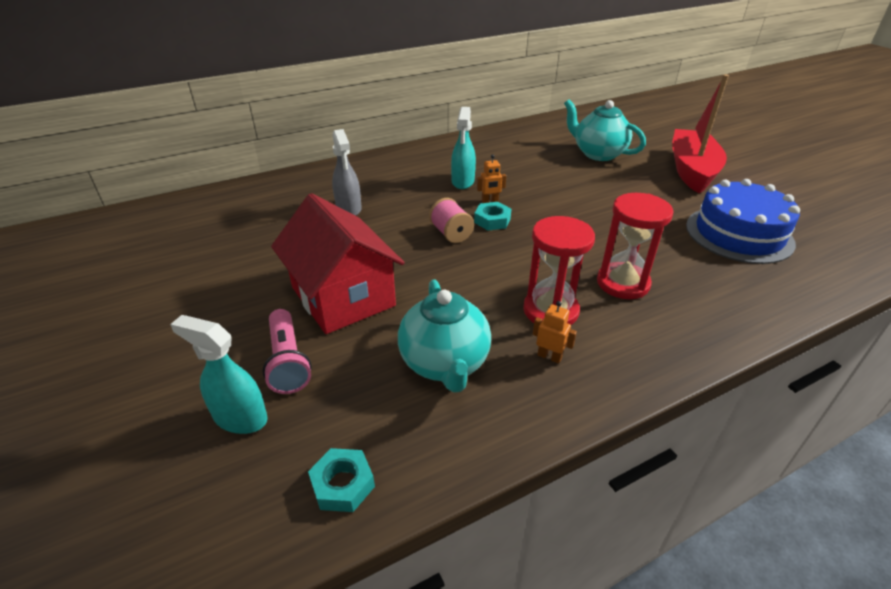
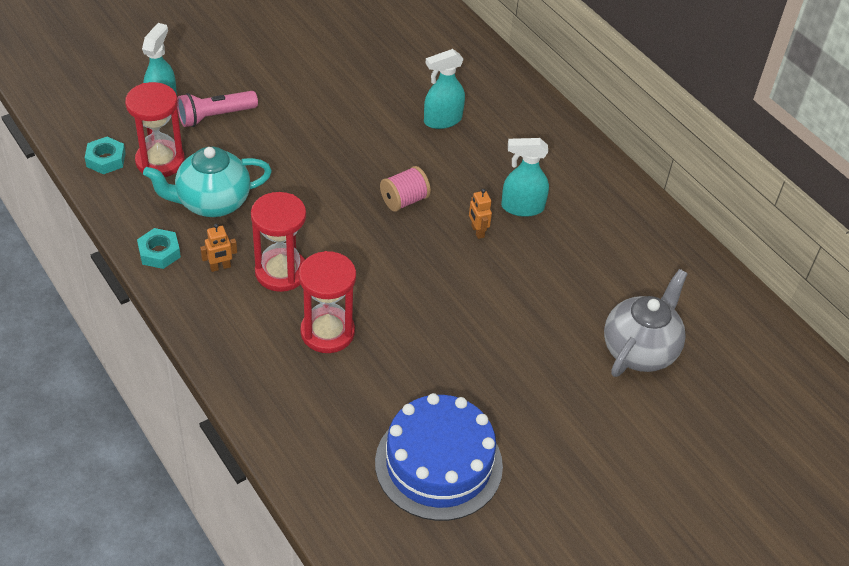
camera: 80 degrees right, 10 degrees up
red house [271,193,405,334] -> none
grey spray bottle [332,129,362,216] -> turquoise spray bottle [424,49,465,129]
turquoise nut [474,202,511,230] -> turquoise nut moved to [137,228,181,269]
orange robot [533,301,577,364] -> orange robot turned 45 degrees clockwise [200,224,237,272]
turquoise teapot [564,100,646,161] -> grey teapot [604,269,688,377]
red boat [672,74,729,193] -> none
none -> red hourglass [125,82,185,177]

